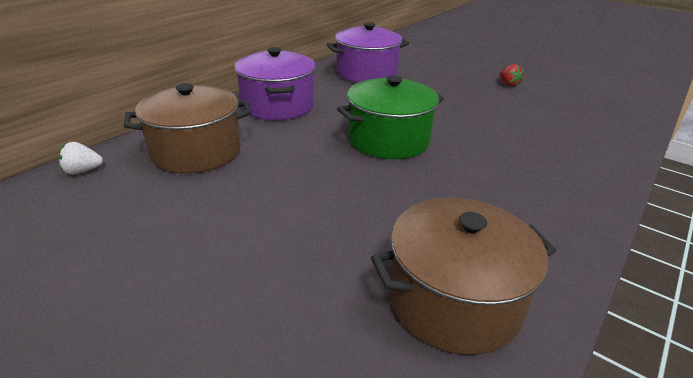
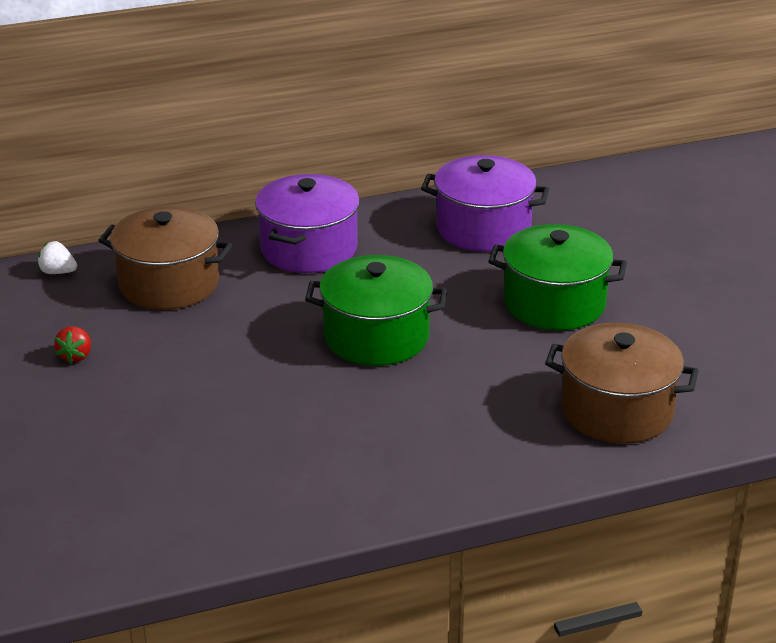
camera: 35 degrees right, 0 degrees up
brown pot [371,198,556,355] -> brown pot moved to [545,323,699,444]
red strawberry [499,64,524,87] -> red strawberry moved to [54,326,91,363]
none -> green pot [488,224,627,331]

